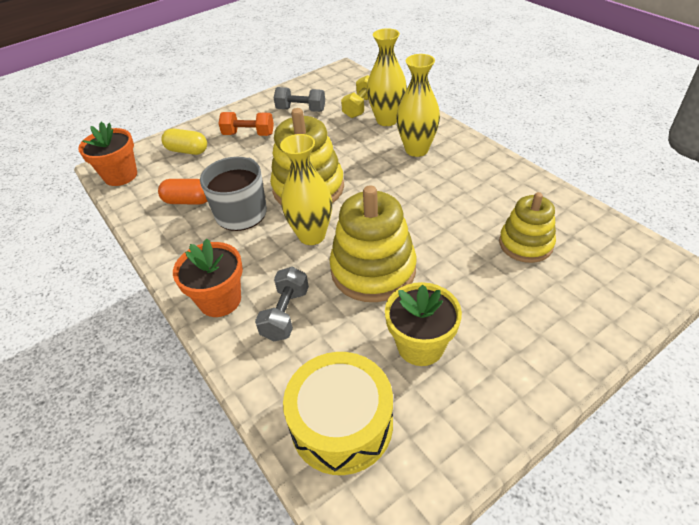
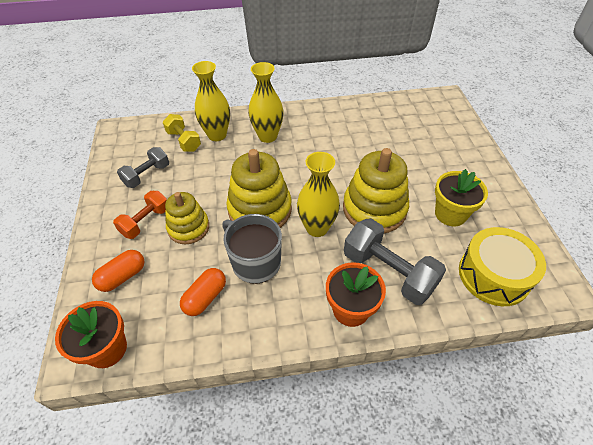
camera: 65 degrees left, 5 degrees up
yellow capsule [161,129,207,155] -> orange capsule [92,250,144,292]
grey dumbbell [255,267,309,341] -> grey dumbbell [344,218,446,305], size x1.62
yellow stacking toy [499,192,556,263] -> yellow stacking toy moved to [165,192,209,244]

